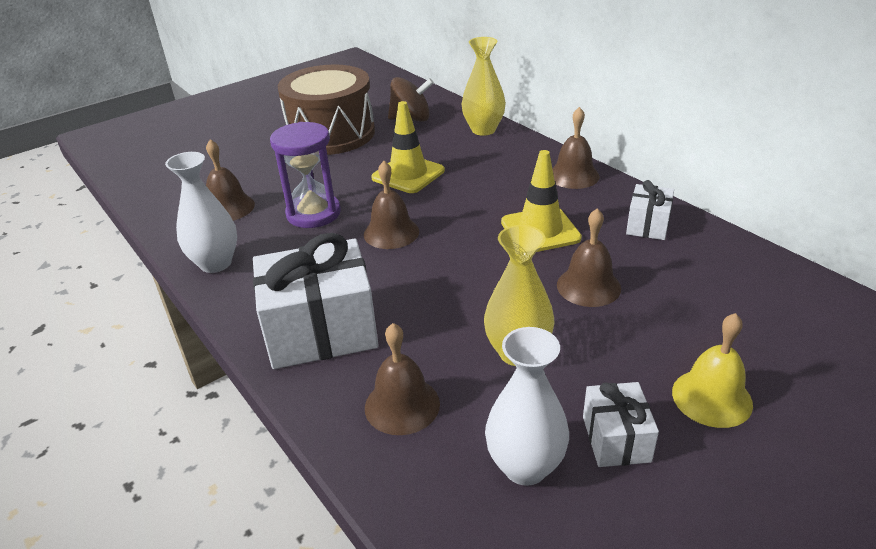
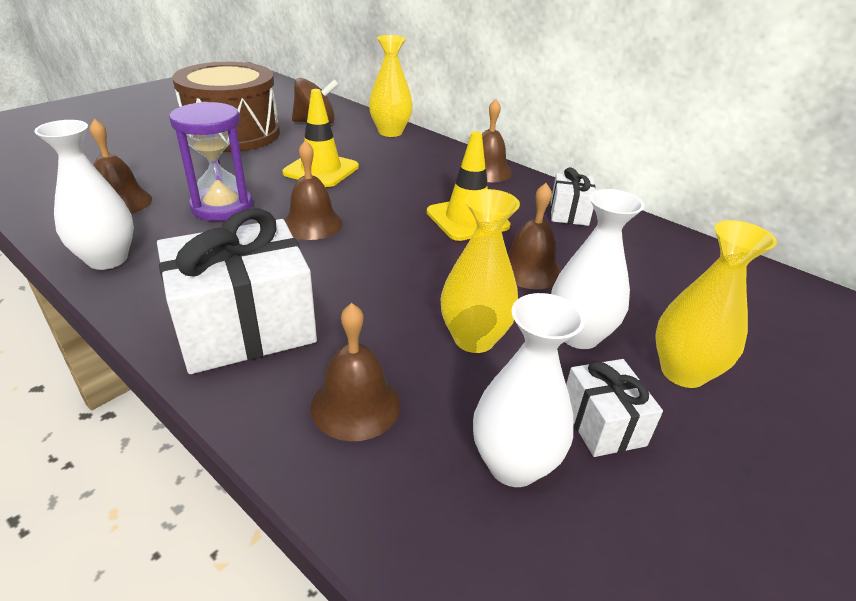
camera: 15 degrees left, 0 degrees up
yellow bell [672,313,753,428] -> yellow vase [655,220,777,388]
none -> white vase [551,189,644,349]

